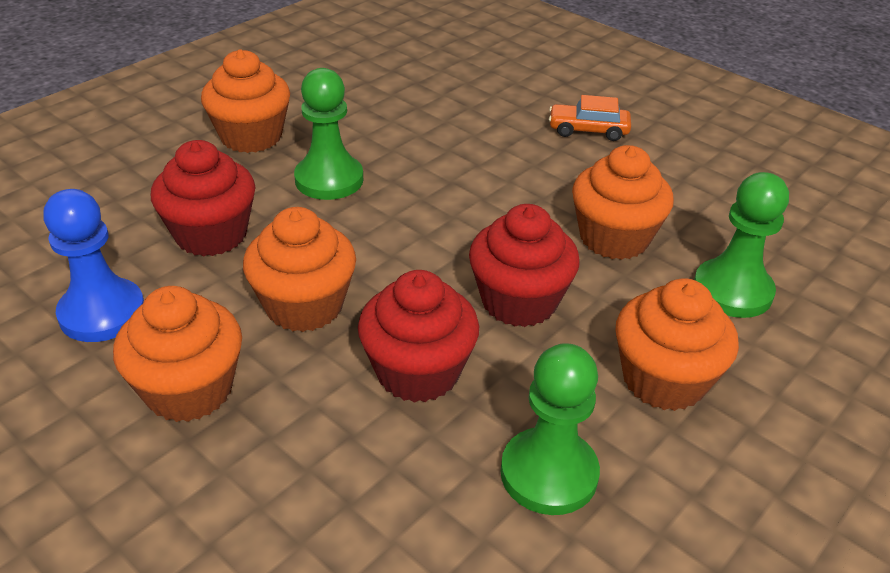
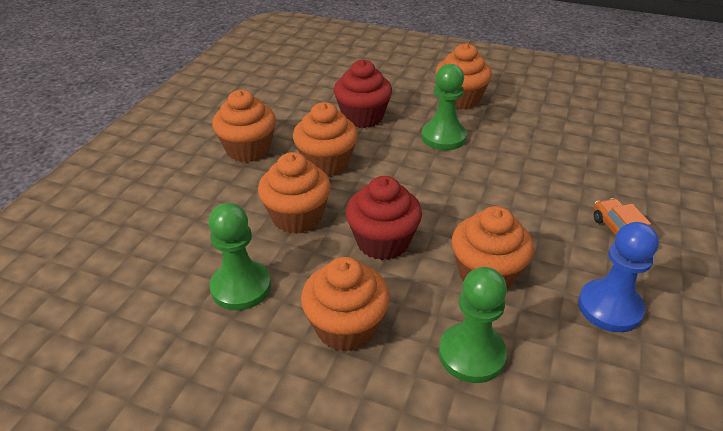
camera: 70 degrees right, 0 degrees up
blue pawn [43,189,144,342] -> blue pawn moved to [578,222,659,332]
red cupcake [358,270,479,403] -> orange cupcake [258,152,331,234]

